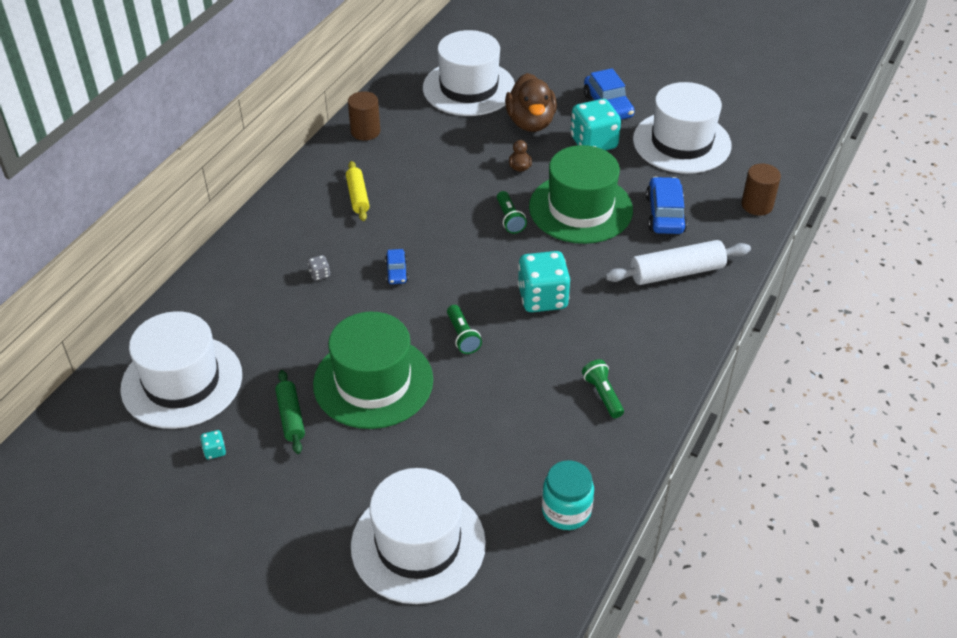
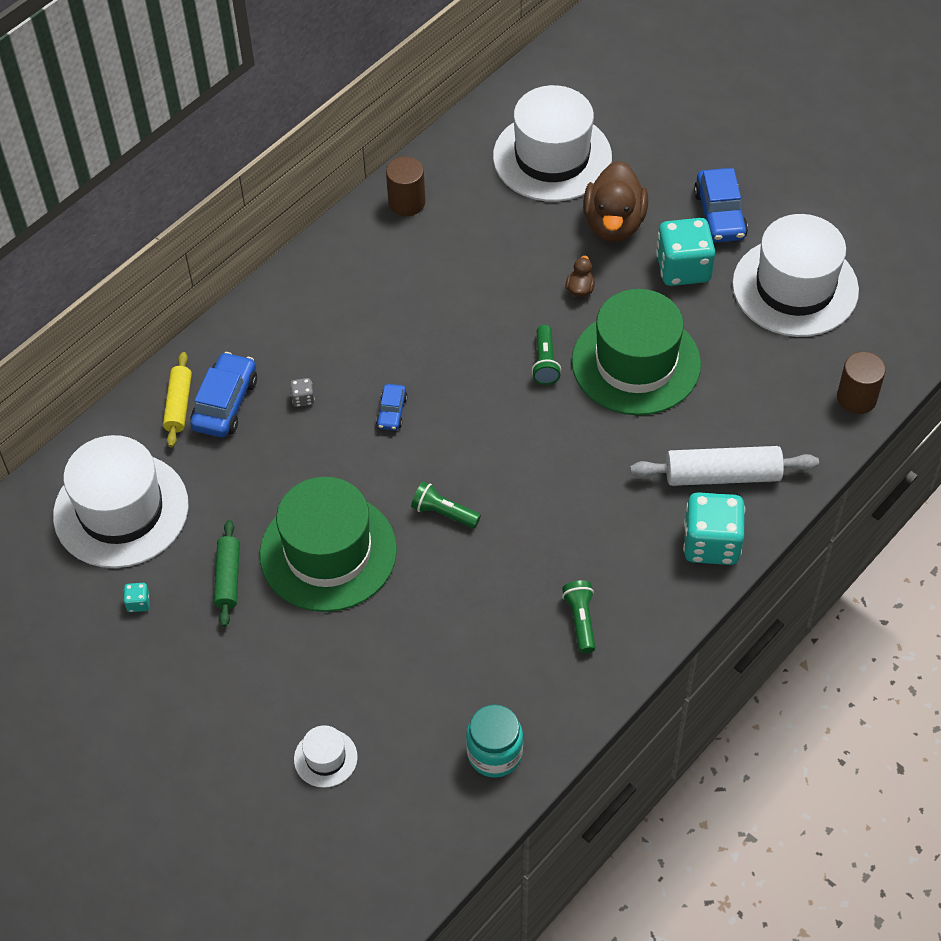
camera: 15 degrees right, 10 degrees up
yellow rolling pin [346,161,369,221] -> yellow rolling pin moved to [163,352,192,447]
white hat [351,468,486,604] -> white hat [294,725,358,788], size x0.43
green flashlight [447,305,482,354] -> green flashlight turned 120 degrees clockwise [411,482,481,528]
turquoise dice [518,251,570,312] -> turquoise dice moved to [683,492,745,565]
blue car [646,177,687,234] -> blue car moved to [190,352,257,437]

